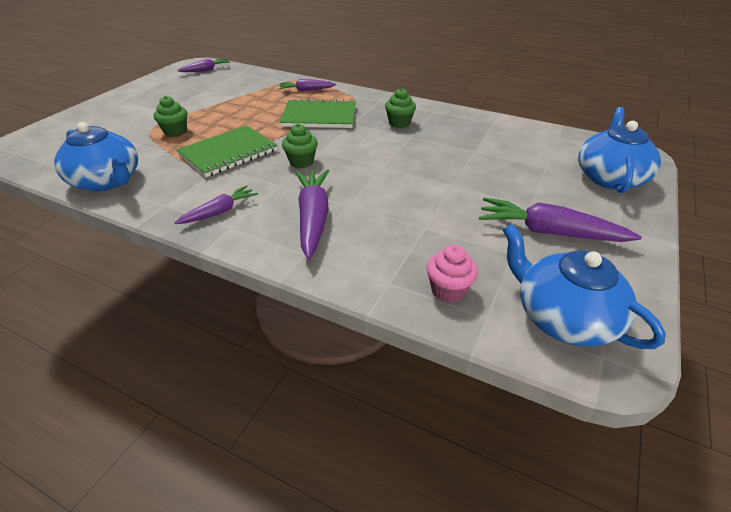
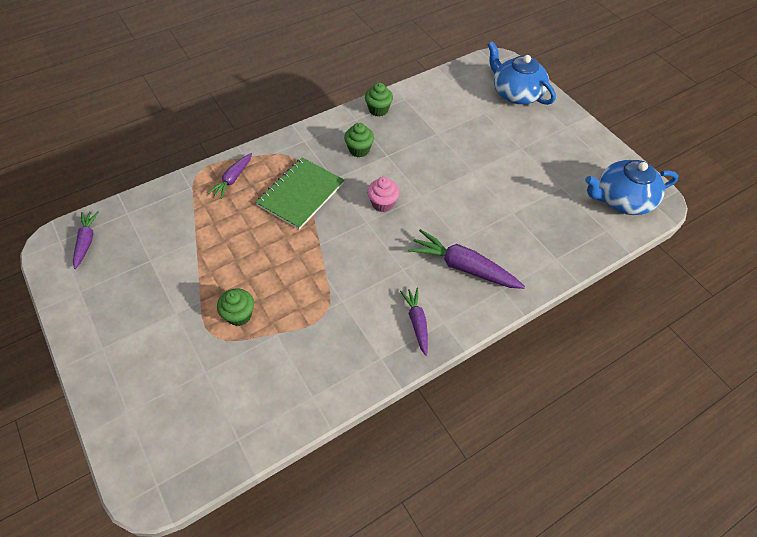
camera: 60 degrees left, 15 degrees up
blue teapot [54,122,138,191] -> none
green notebook [176,125,277,177] -> none
green cupcake [282,124,318,168] -> green cupcake moved to [365,82,393,117]
pink cupcake [426,245,478,303] -> pink cupcake moved to [367,177,399,212]
purple carrot [479,197,642,242] -> none

